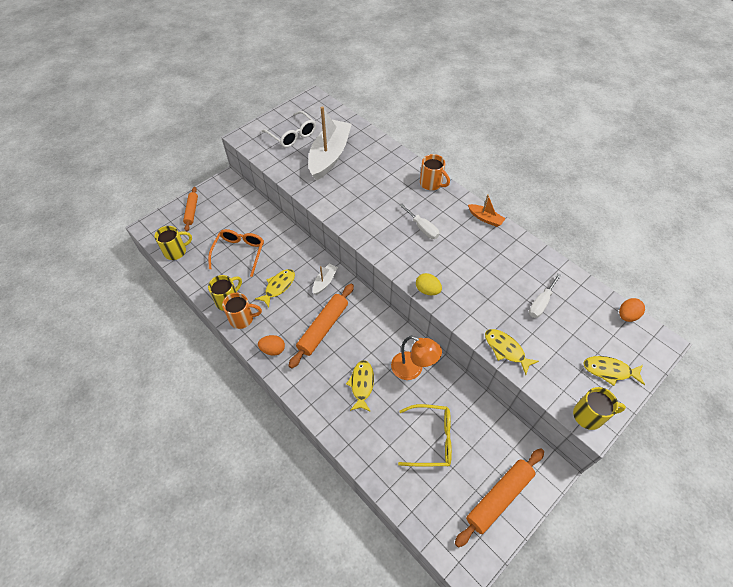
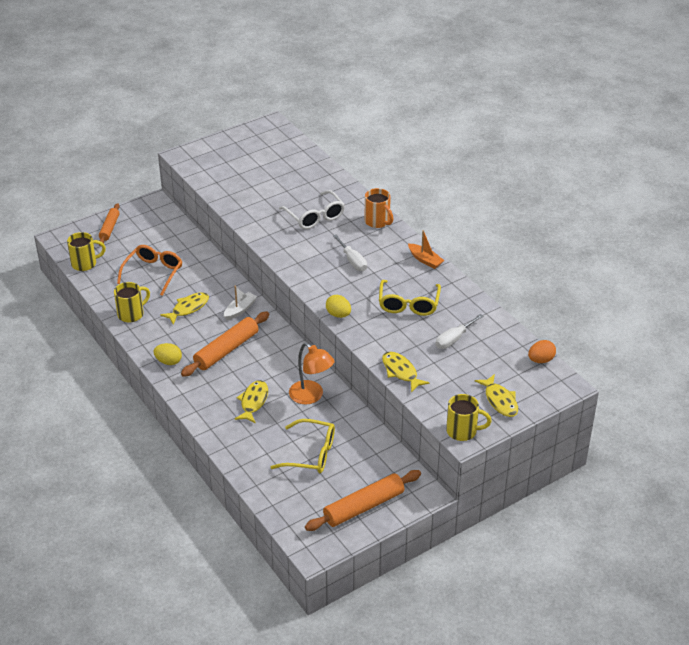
camera: 10 degrees right, 15 degrees down
orange mug [222,293,262,329] -> none
orange egg [258,335,285,356] -> yellow egg [154,343,182,365]
white glasses [262,111,316,148] -> white glasses moved to [279,190,345,229]
white boat [308,106,352,181] -> none
yellow fish [583,356,645,386] -> yellow fish turned 135 degrees counterclockwise [475,374,518,417]
none -> yellow glasses [379,280,441,316]

